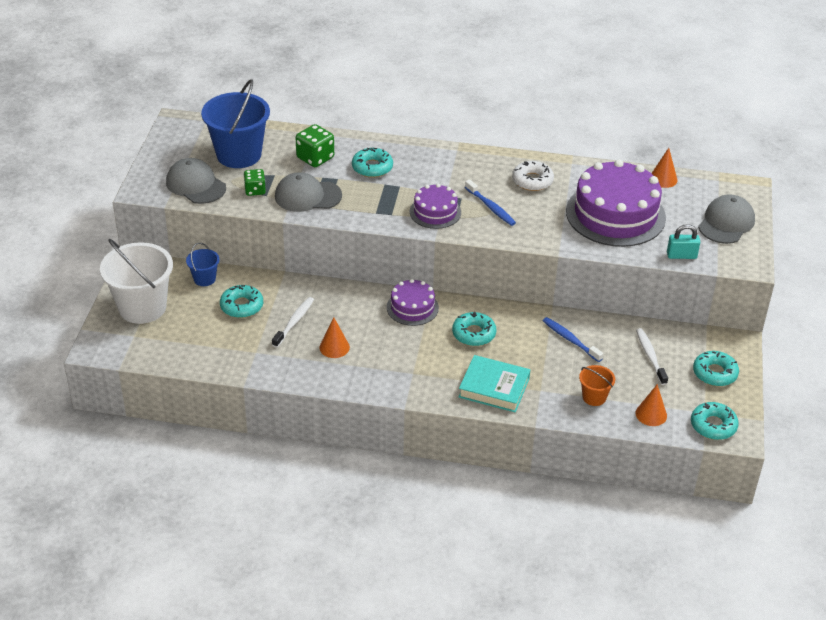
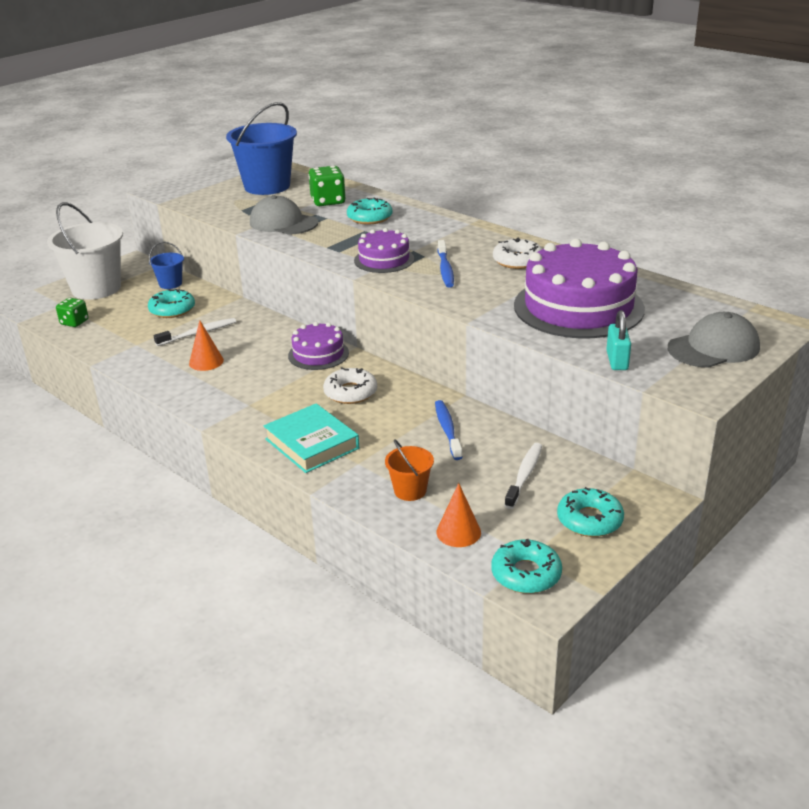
camera: 35 degrees right, 10 degrees down
grey cap [166,158,226,204] -> none
green dice [244,169,266,196] -> green dice moved to [56,298,89,327]
turquoise donut [452,312,496,346] -> white donut [323,367,377,404]
orange cone [651,148,678,188] -> none
turquoise padlock [667,224,700,259] -> turquoise padlock turned 60 degrees clockwise [606,310,631,370]

